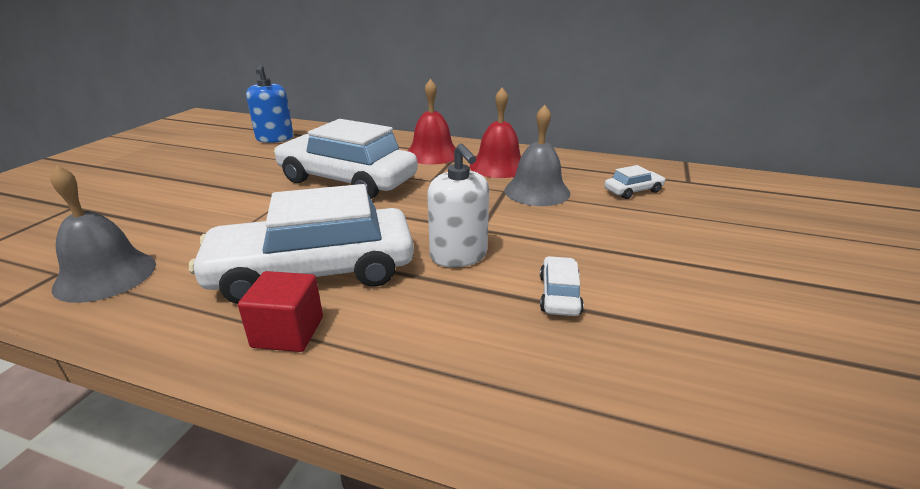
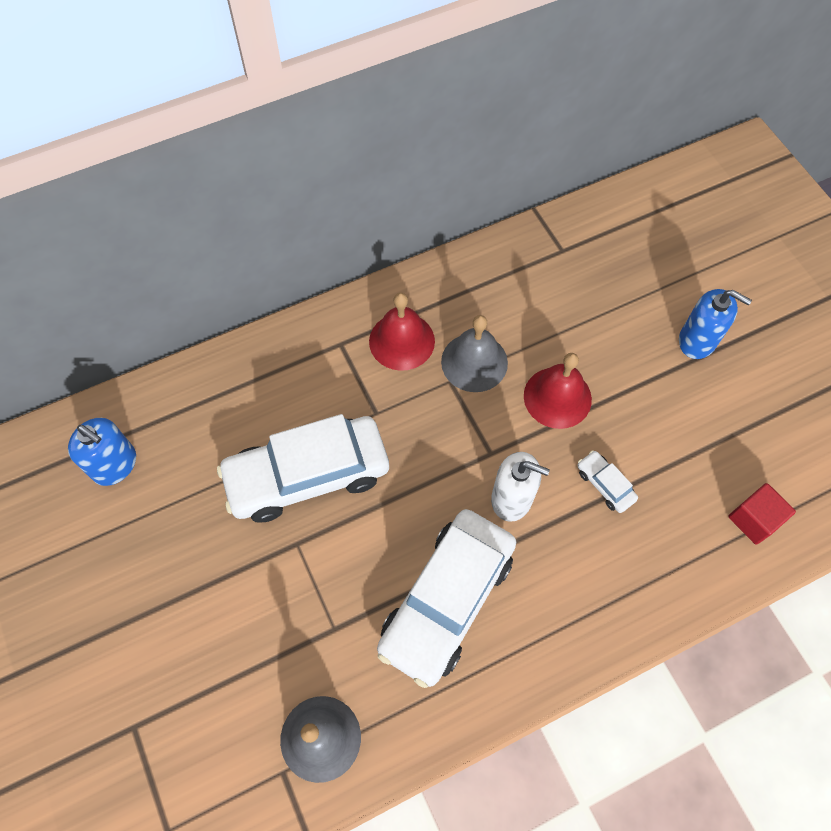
camera: 45 degrees left, 35 degrees up
red cube [238,271,323,352] -> red cube moved to [728,483,796,545]
red bell [408,79,456,164] -> red bell moved to [524,353,592,429]
white car [604,165,666,199] -> none
none -> blue soap dispenser [679,289,752,359]

